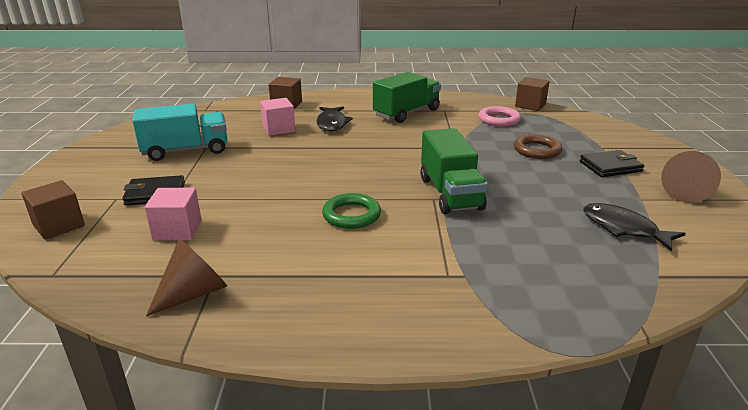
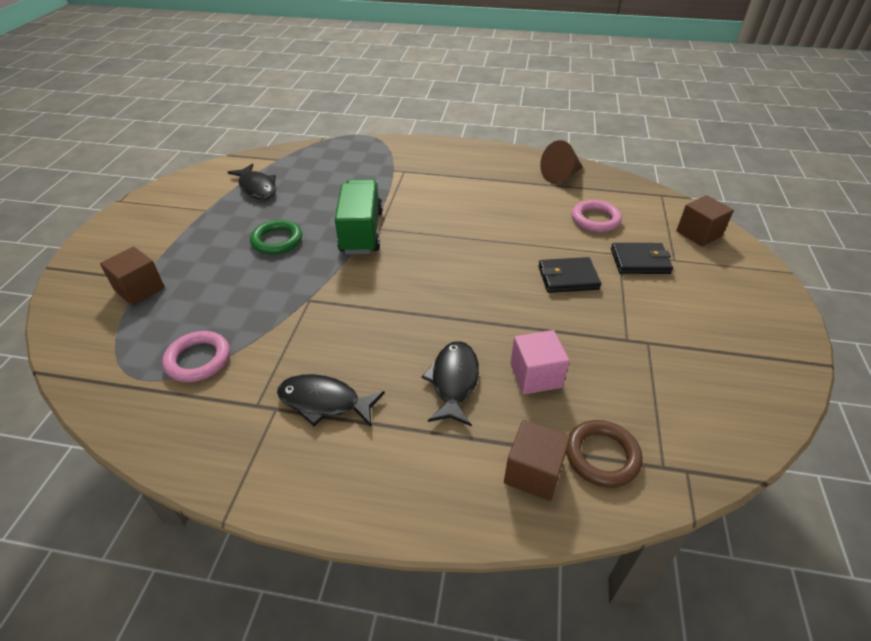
camera: 170 degrees left, 15 degrees up
turquoise truck [132,104,227,161] -> none
pink cube [144,188,202,241] -> pink ring [572,200,622,232]
green ring [322,193,381,229] -> green ring moved to [250,220,302,255]
green truck [373,72,441,123] -> black fish [277,374,385,426]
brown ring [514,134,562,159] -> brown ring moved to [566,420,643,488]
brown cube [515,77,550,111] -> brown cube moved to [100,247,165,306]
black wallet [580,150,644,177] -> black wallet moved to [538,257,601,293]
brown cone [661,151,721,203] -> none

